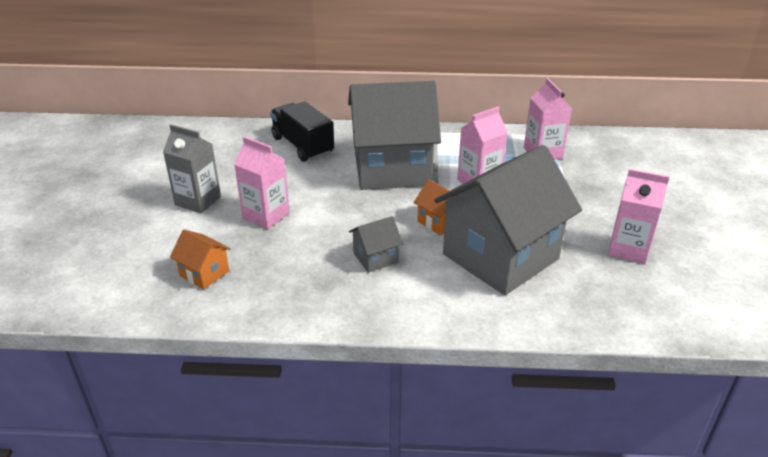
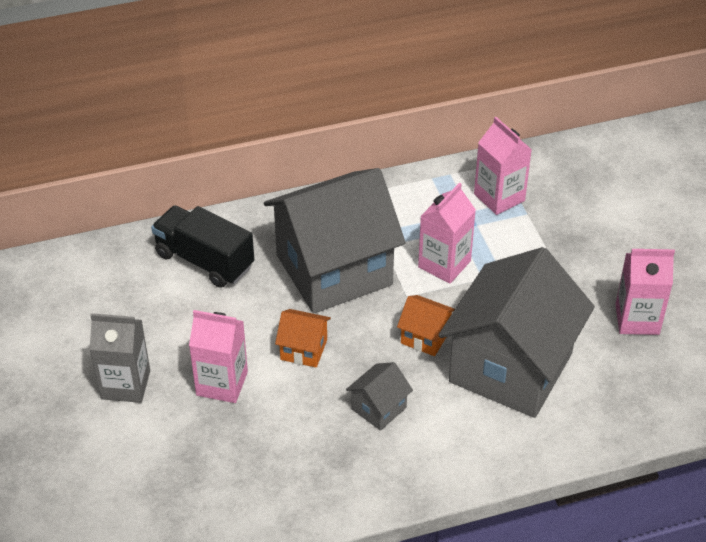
camera: 20 degrees left, 10 degrees up
orange house [170,229,231,289] -> orange house moved to [275,309,331,368]

